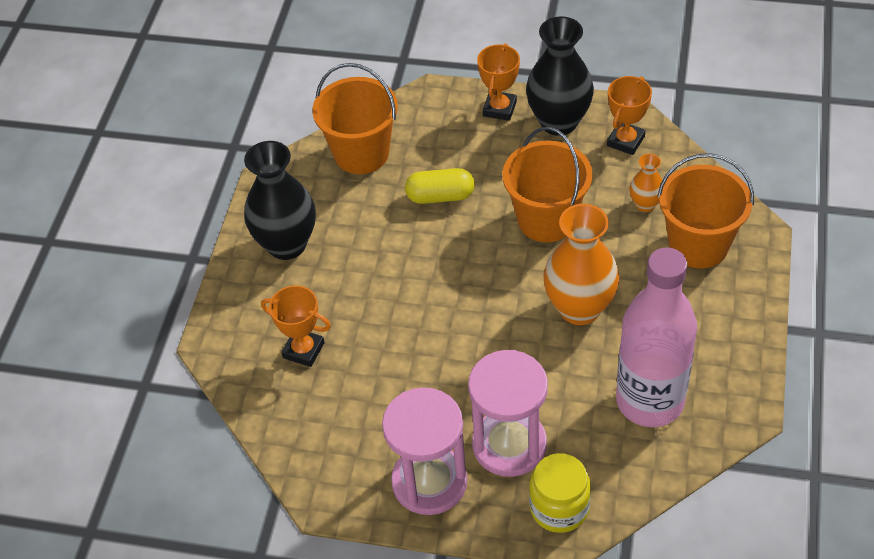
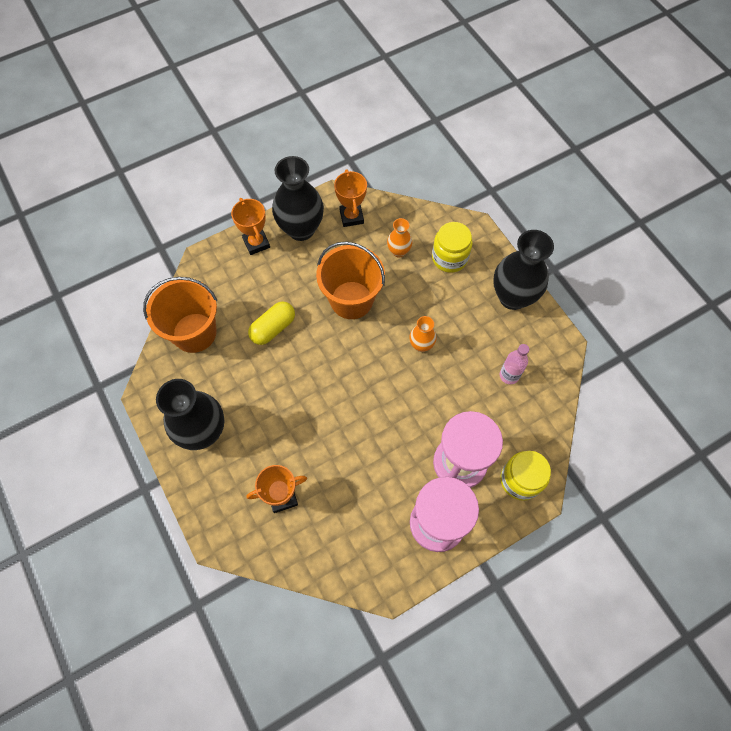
camera: 45 degrees left, 15 degrees up
orange vase [544,204,619,325] -> orange vase [409,316,437,352], size x0.50
pink bottle [616,247,697,427] -> pink bottle [500,344,529,384], size x0.42
orange bucket [657,153,754,268] -> yellow jar [432,222,473,273]
none -> black vase [493,230,554,310]

